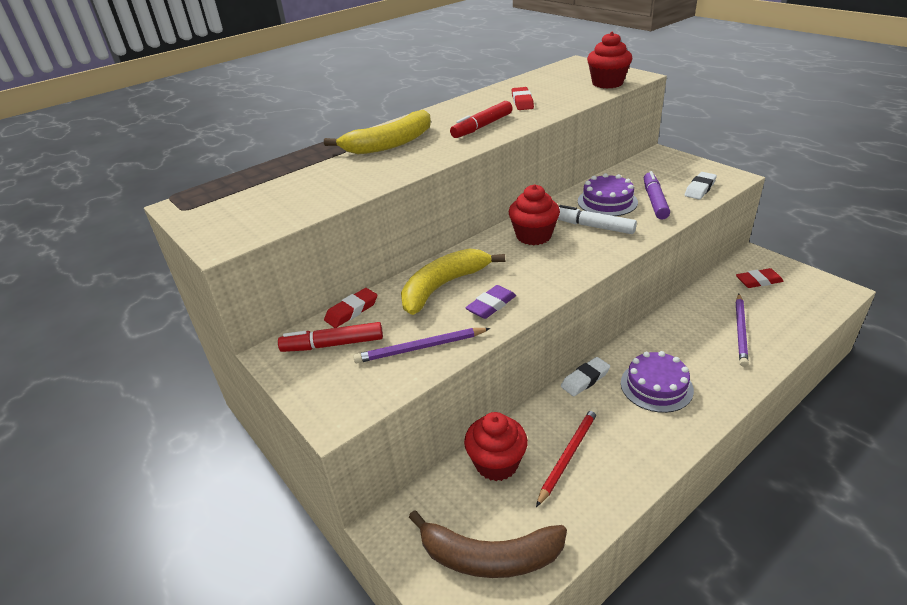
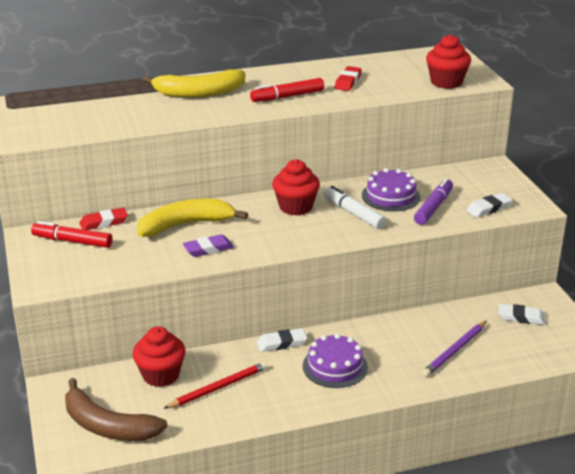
camera: 20 degrees right, 5 degrees down
purple pencil [353,328,491,363] -> none
red eraser [736,268,784,288] -> white eraser [498,304,545,325]

